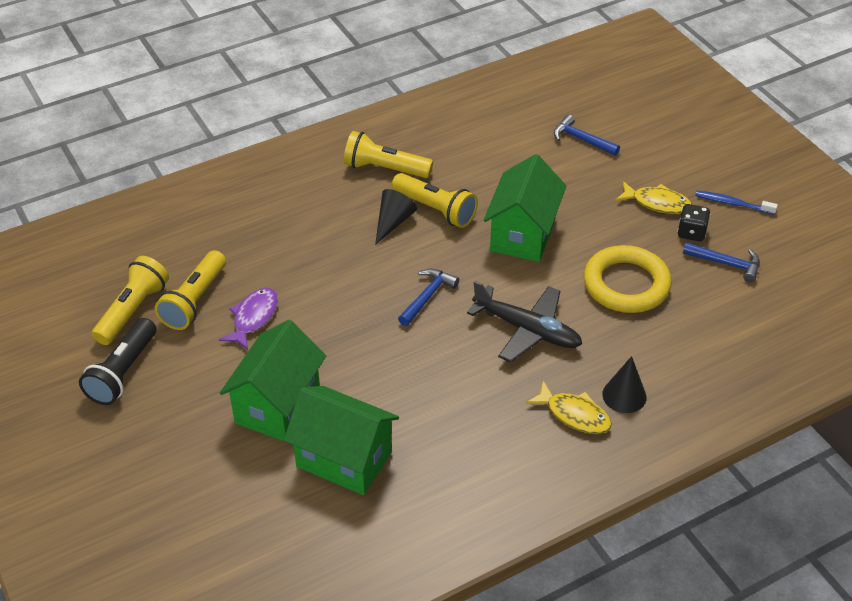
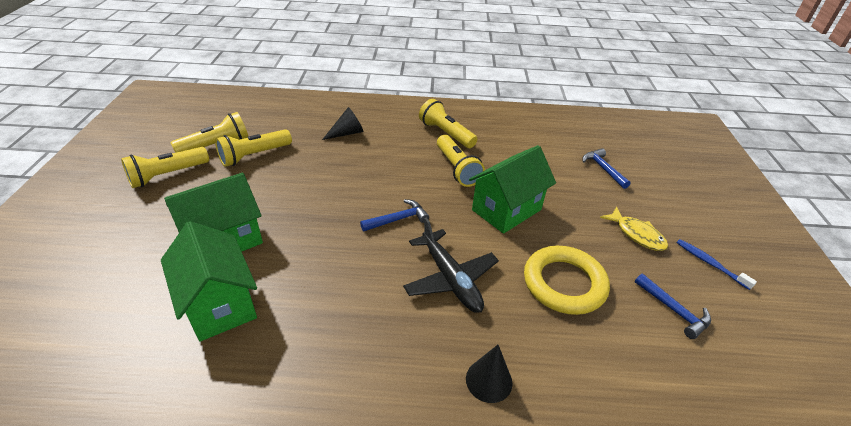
camera: 30 degrees right, 5 degrees down
black flashlight [79,318,156,405] -> yellow flashlight [121,147,209,188]
purple fish [219,288,278,350] -> none
black cone [375,189,417,245] -> black cone moved to [322,107,363,140]
yellow fish [526,381,612,434] -> none
black dice [677,204,710,241] -> none

